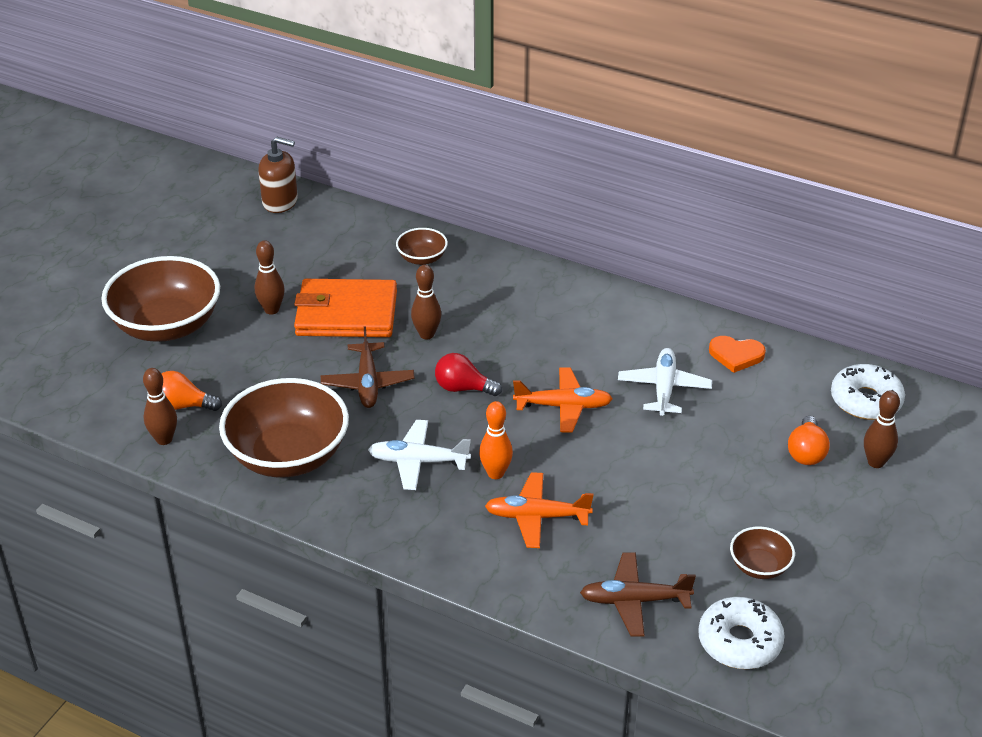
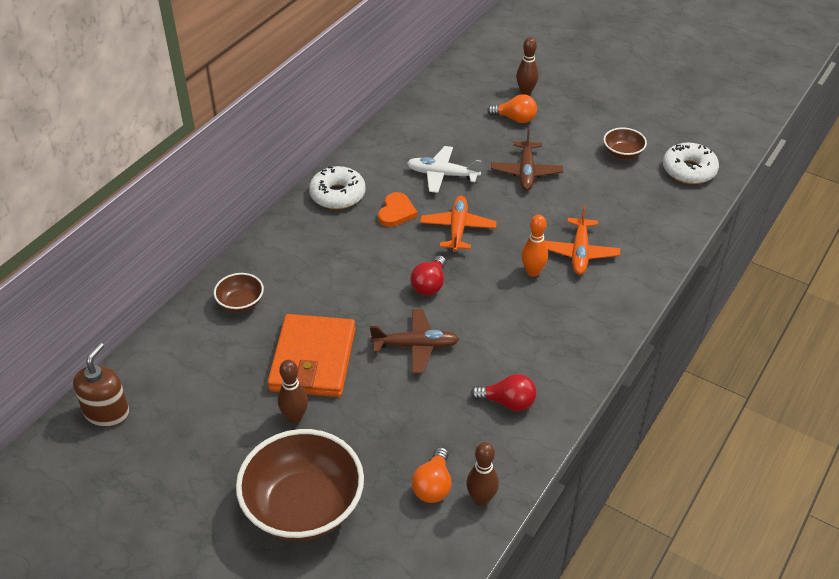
camera: 85 degrees left, 5 degrees up
brown bowl [219,378,349,478] -> red light bulb [471,374,537,411]
white plane [368,420,471,490] -> none
brown bowling pin [411,265,441,339] -> none
brown plane [580,553,696,637] -> brown plane moved to [491,129,563,190]
orange heart [709,336,766,373] -> orange heart moved to [378,192,417,227]
white donut [831,364,905,420] -> white donut moved to [309,166,366,209]

